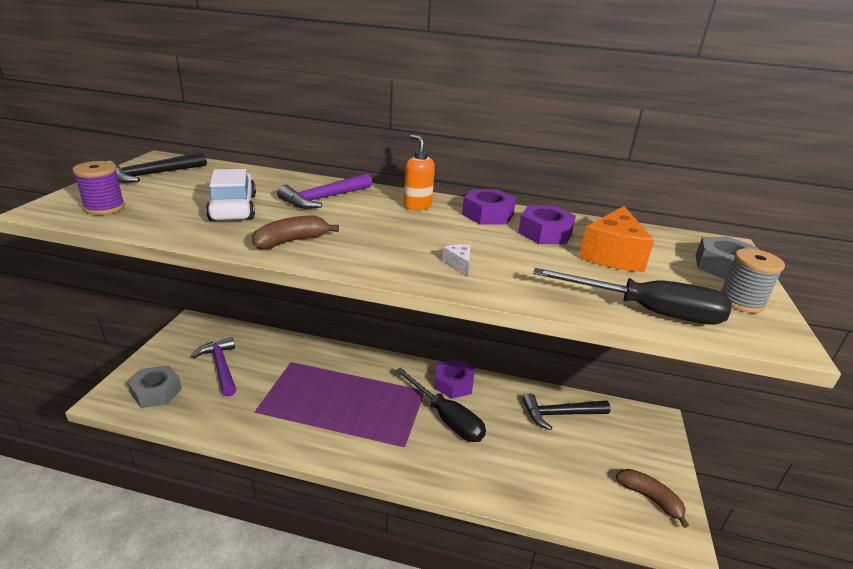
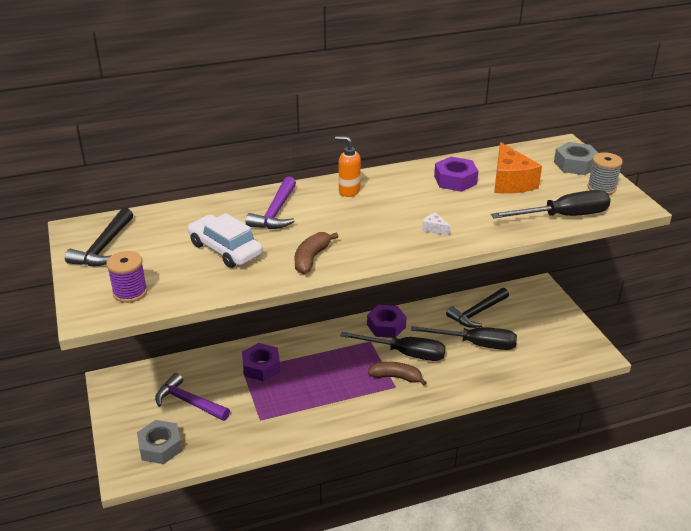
camera: 30 degrees left, 5 degrees up
purple nut [462,189,516,225] -> purple nut moved to [242,343,280,381]
brown banana [616,469,689,528] -> brown banana moved to [368,362,427,385]
none -> black screwdriver [411,326,517,350]

